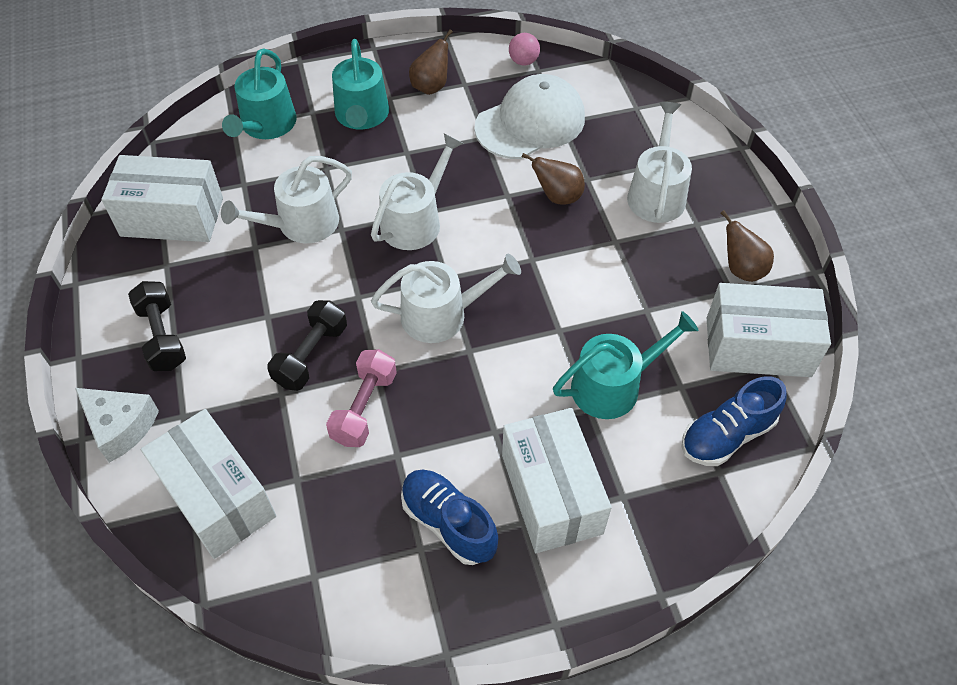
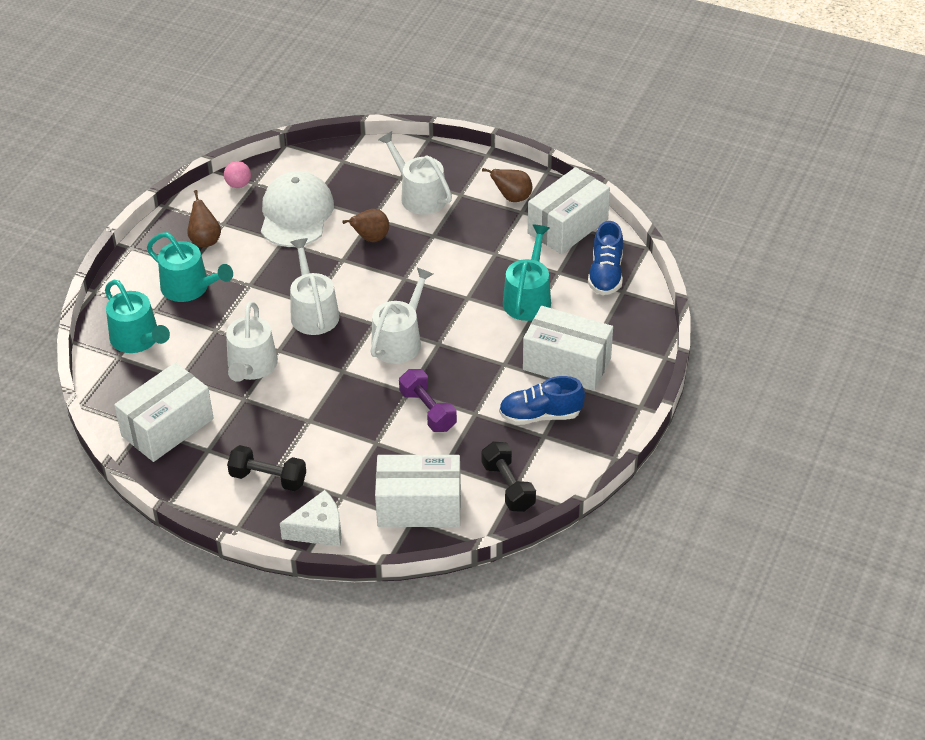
camera: 50 degrees left, 10 degrees down
black dumbbell [267,300,347,391] -> black dumbbell moved to [482,441,536,512]
pink dumbbell [326,349,397,447] -> purple dumbbell [399,369,457,432]

